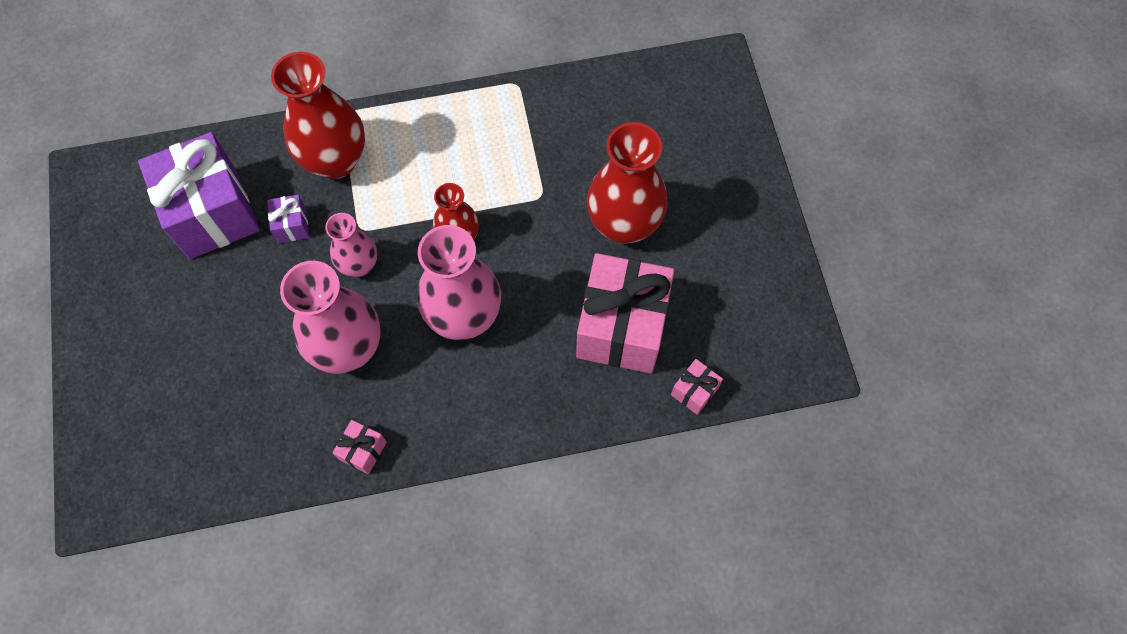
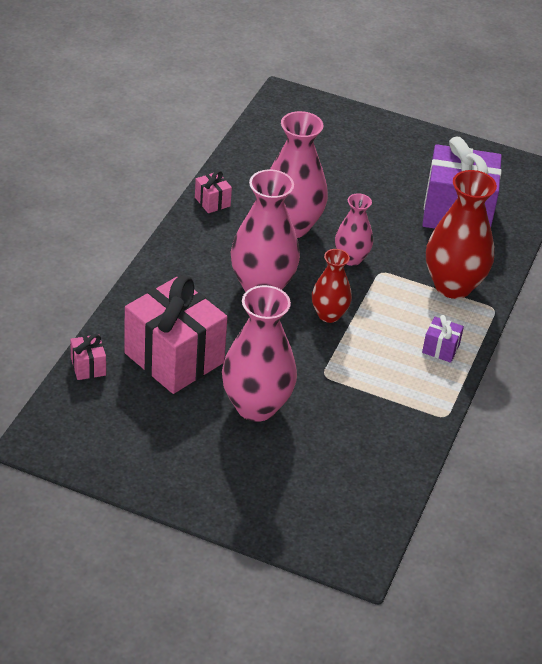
camera: 120 degrees right, 25 degrees down
purple gift [267,195,309,243] -> purple gift moved to [422,315,464,363]
red vase [587,122,668,244] -> pink vase [222,285,297,422]

